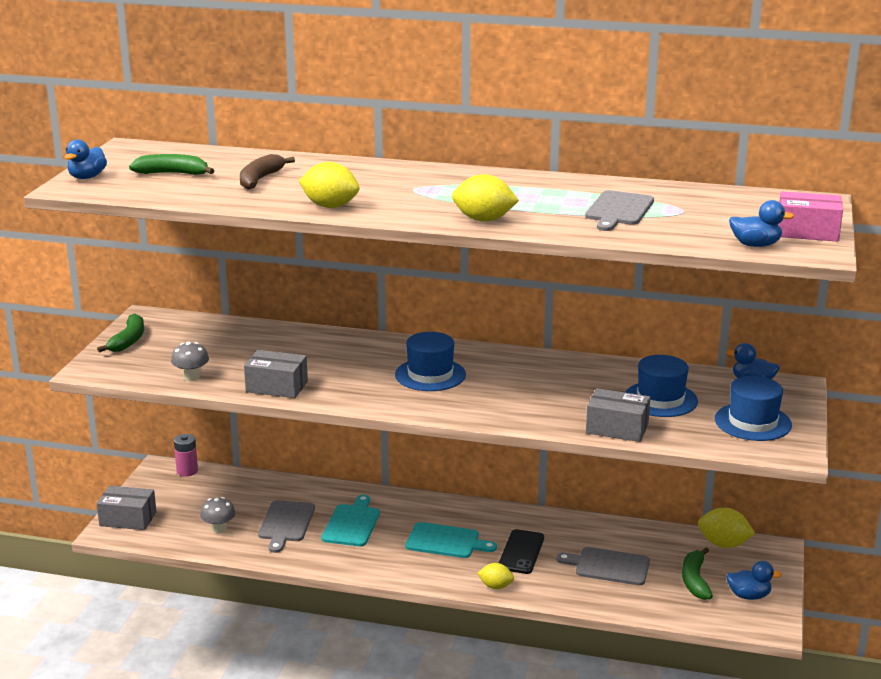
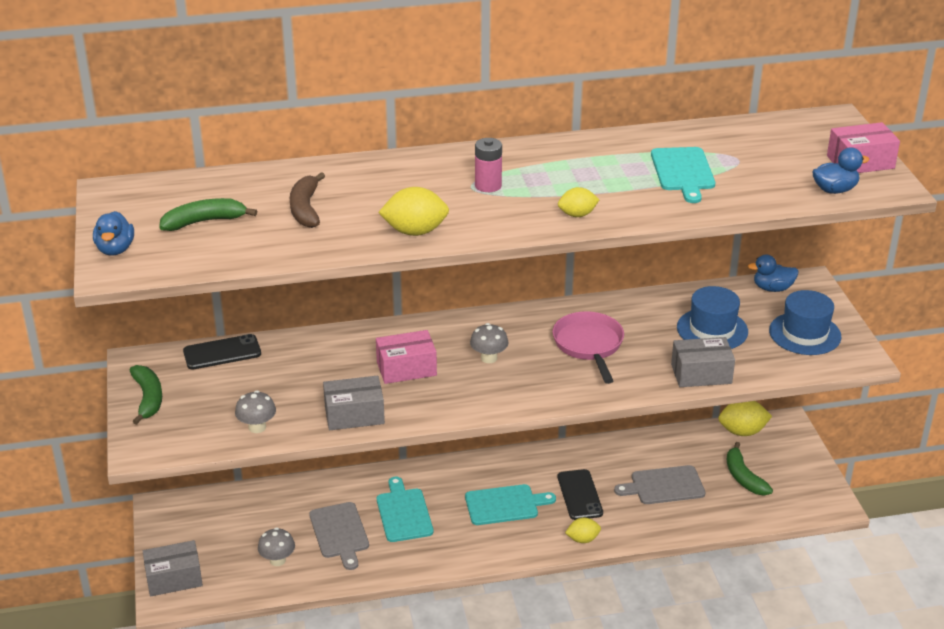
camera: 25 degrees left, 10 degrees up
pink battery [174,434,198,477] -> pink battery moved to [475,138,502,192]
blue hat [395,332,466,391] -> grey mushroom [470,323,508,363]
yellow lemon [452,174,519,222] -> yellow lemon [558,187,599,217], size x0.63
grey cutting board [585,190,654,231] -> turquoise cutting board [651,147,715,203]
blue duck [726,561,782,600] -> none
none -> black phone [183,334,261,370]
none -> pink box [376,330,437,384]
none -> pink pan [553,311,624,384]

